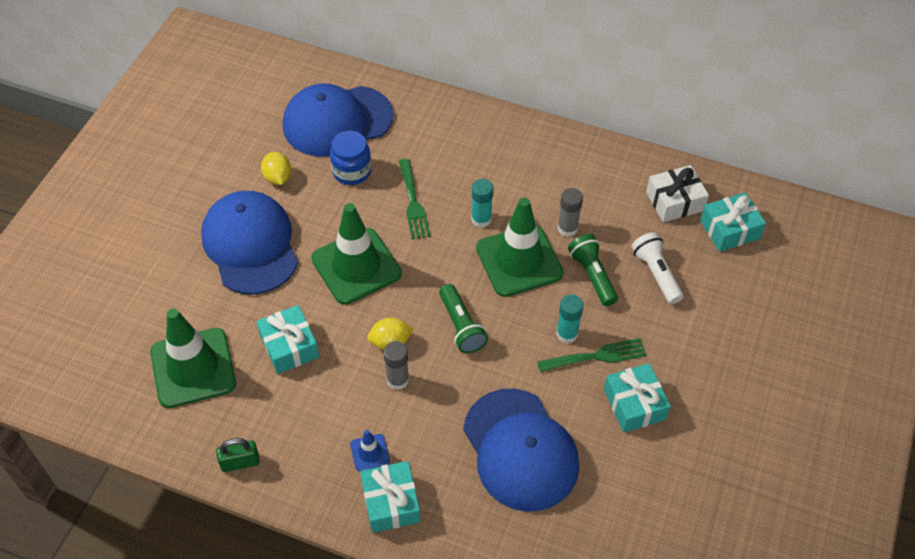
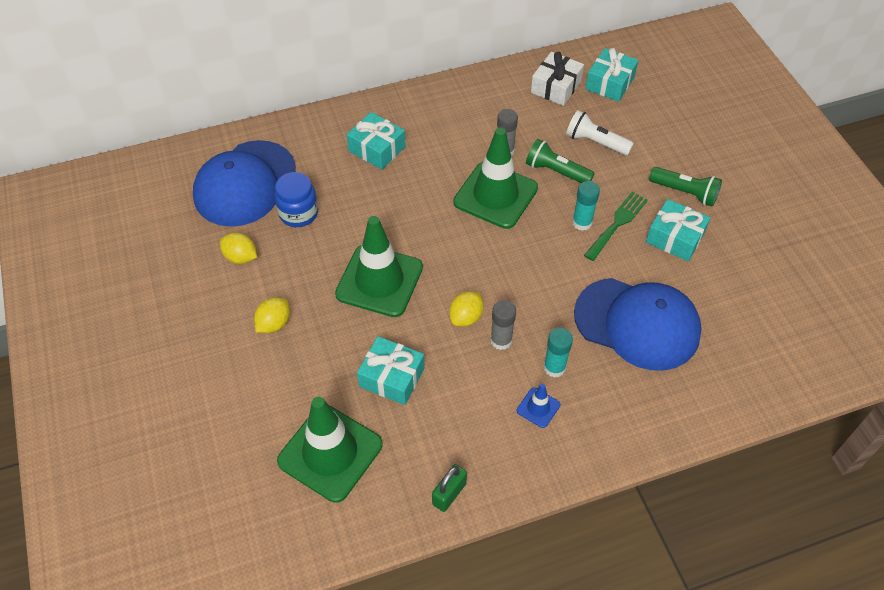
camera: 40 degrees left, 0 degrees up
blue cap [201,191,298,295] -> yellow lemon [254,297,290,333]
turquoise gift [360,461,420,533] -> turquoise gift moved to [347,112,406,170]
green fork [399,159,430,239] -> none
green flashlight [439,284,488,354] -> green flashlight moved to [649,167,722,207]
turquoise glue stick [471,179,493,228] -> turquoise glue stick moved to [543,328,573,378]

